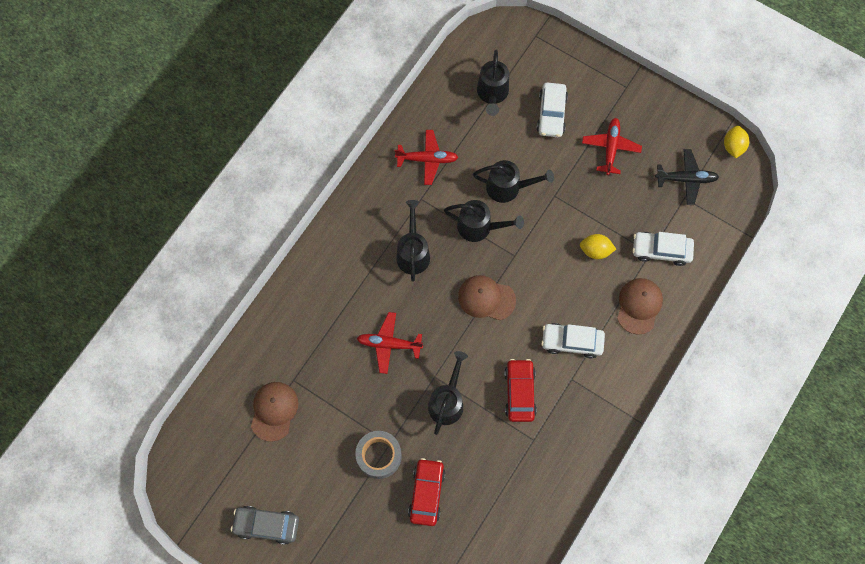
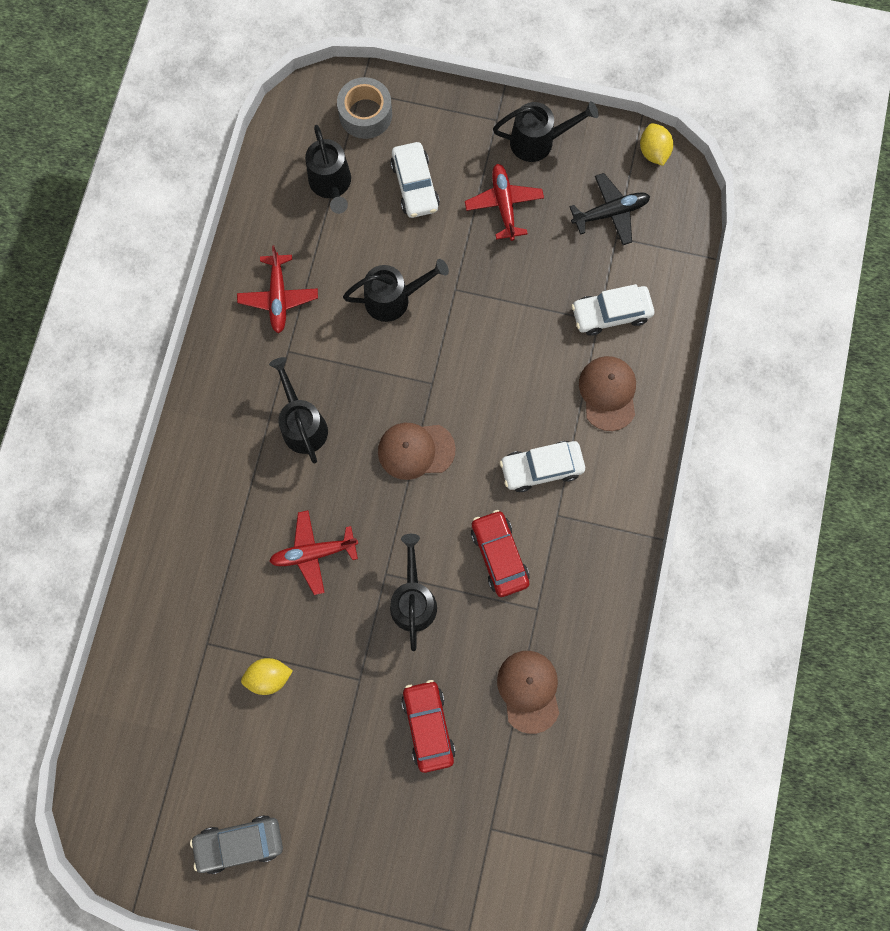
camera: 20 degrees left, 5 degrees up
brown cap [251,382,298,442] -> brown cap moved to [497,651,559,734]
grey tape [355,431,402,479] -> grey tape moved to [337,77,392,139]
red plane [395,130,458,185] -> red plane turned 105 degrees clockwise [237,246,318,333]
black watering can [444,200,524,242] -> black watering can moved to [493,101,599,162]
yellow lemon [580,234,616,259] -> yellow lemon moved to [241,658,293,695]

